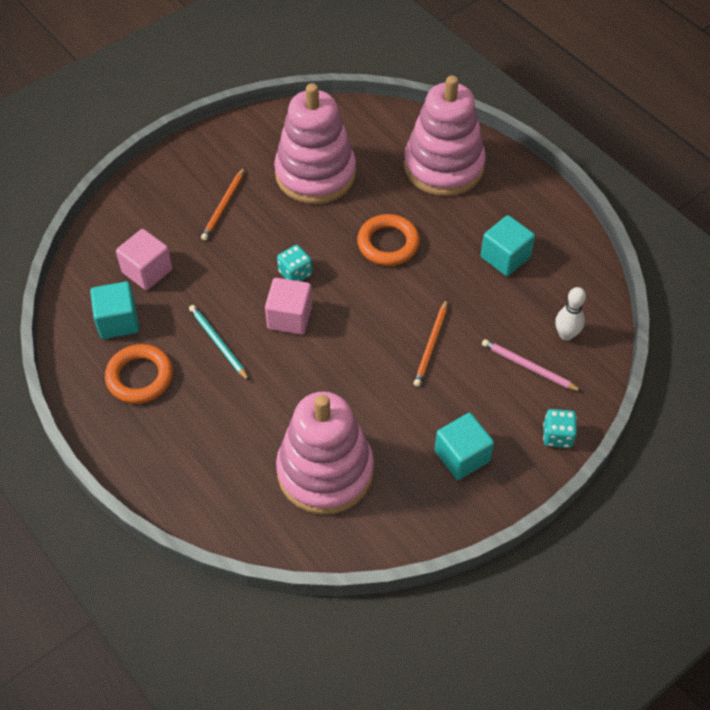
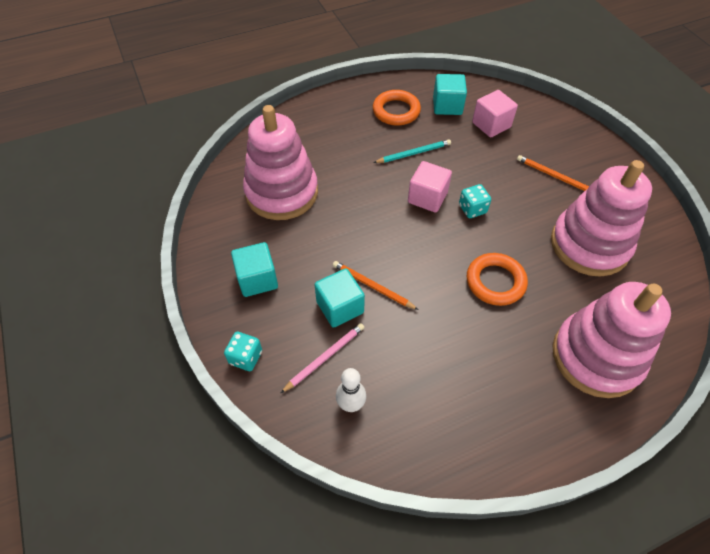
camera: 105 degrees right, 0 degrees up
turquoise cube [481,215,535,276] -> turquoise cube moved to [314,268,365,328]

